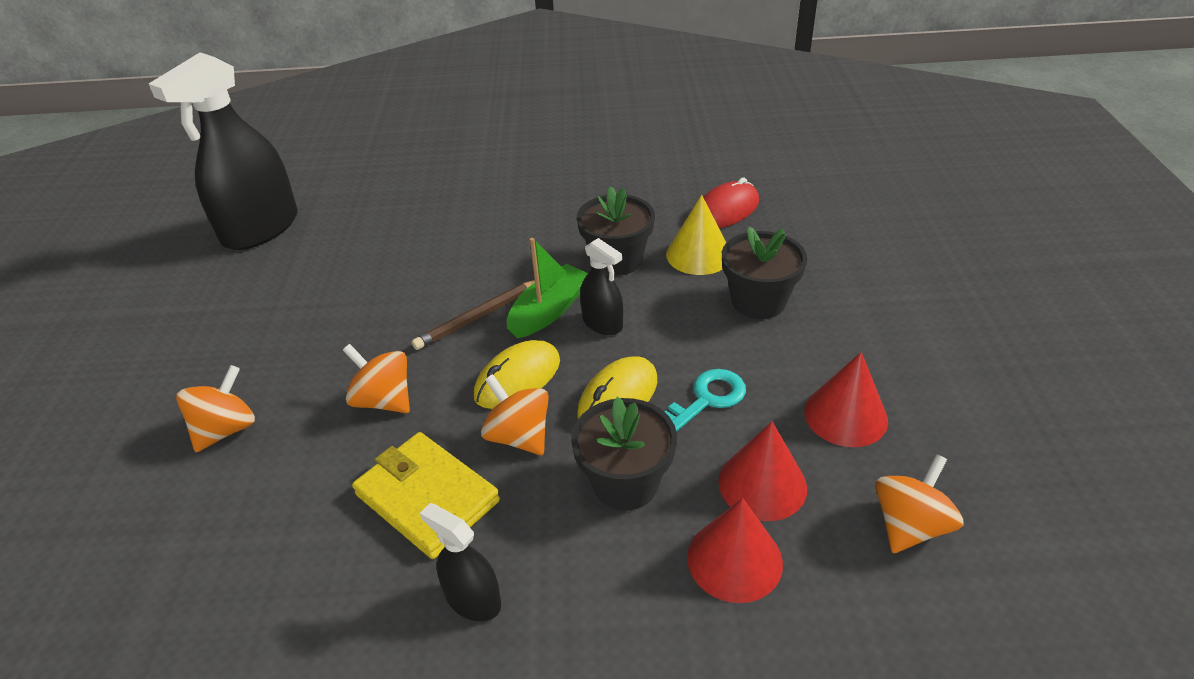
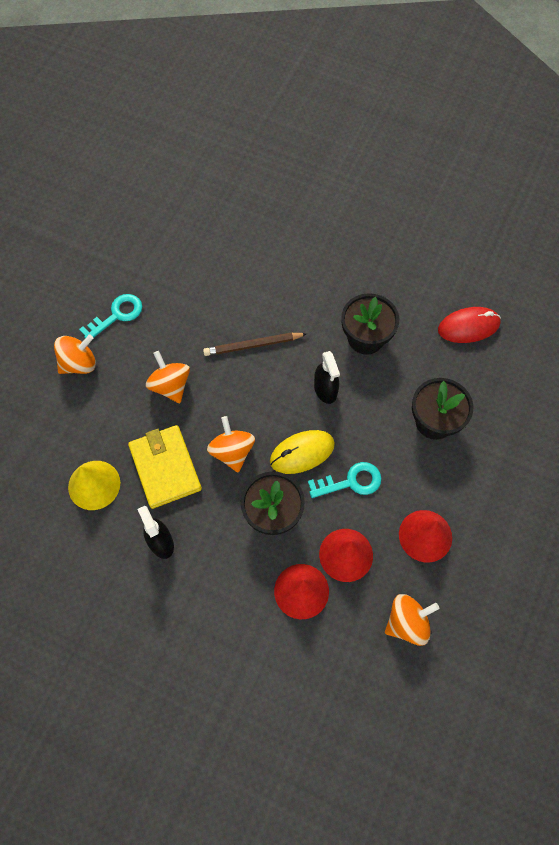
camera: 25 degrees right, 25 degrees up
black spray bottle [149,52,298,250] -> none
yellow mouse [474,340,560,409] -> none
green boat [507,238,588,339] -> none
yellow cone [666,195,726,275] -> yellow cone moved to [68,461,120,510]
none -> turquoise key [79,294,142,338]

